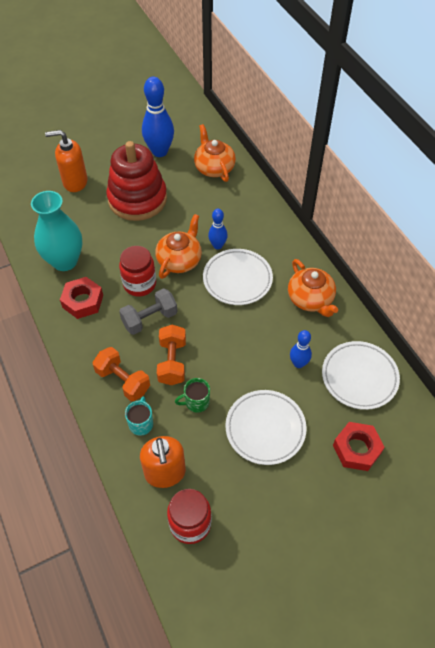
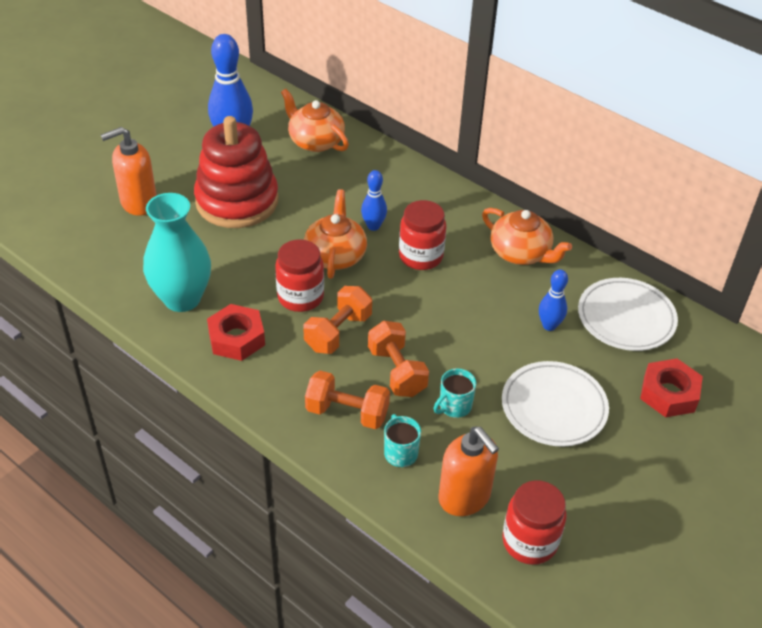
camera: 25 degrees left, 10 degrees down
grey dumbbell [119,288,177,335] -> orange dumbbell [303,286,372,354]
green mug [175,378,210,413] -> turquoise mug [434,368,476,418]
white plate [203,249,273,305] -> red jar [399,200,446,270]

